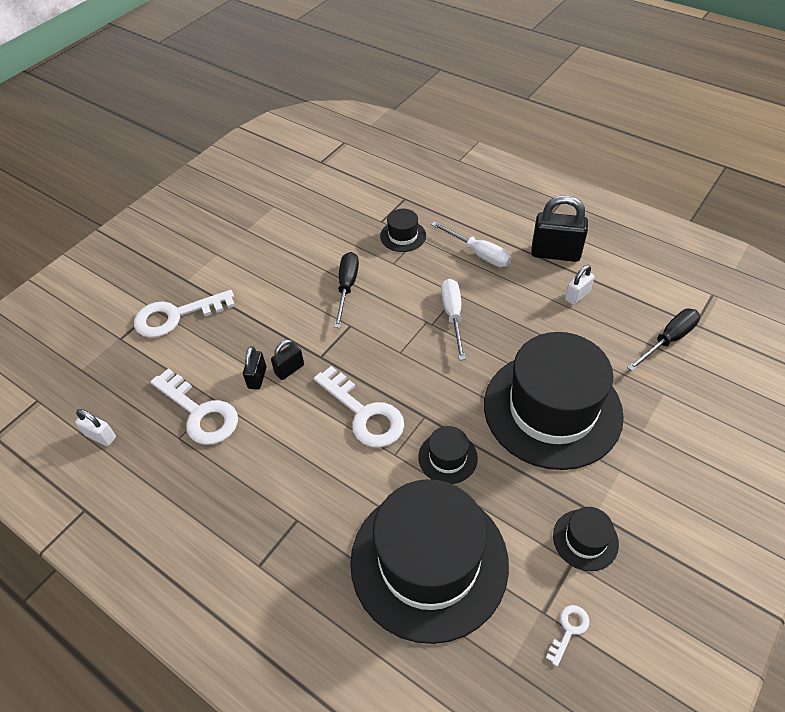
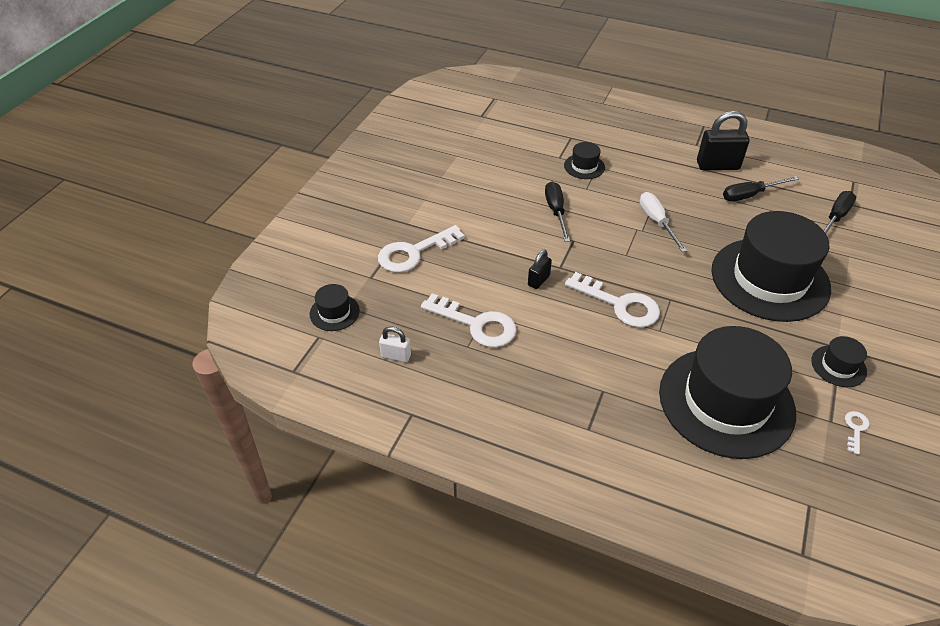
camera: 15 degrees left, 5 degrees down
black padlock [243,346,266,390] -> none
black hat [418,426,478,484] -> black hat moved to [310,284,360,331]
white screwdriver [431,222,512,267] -> none
white padlock [565,265,594,305] -> black screwdriver [723,176,799,201]

